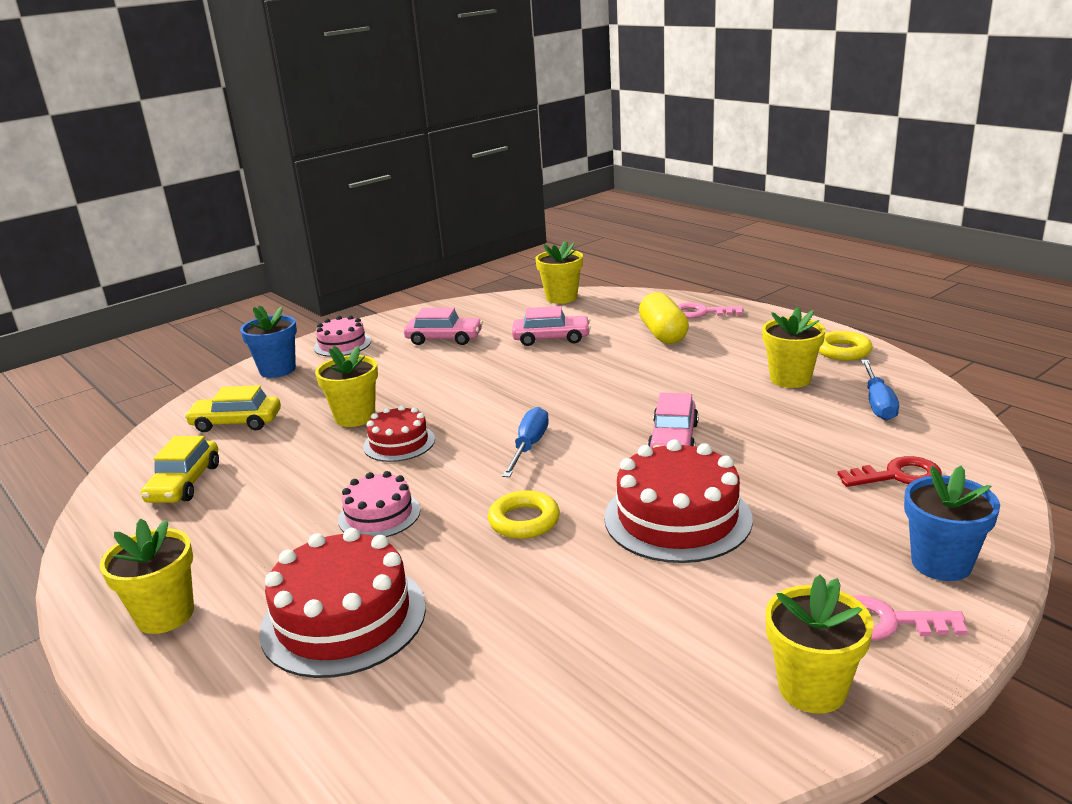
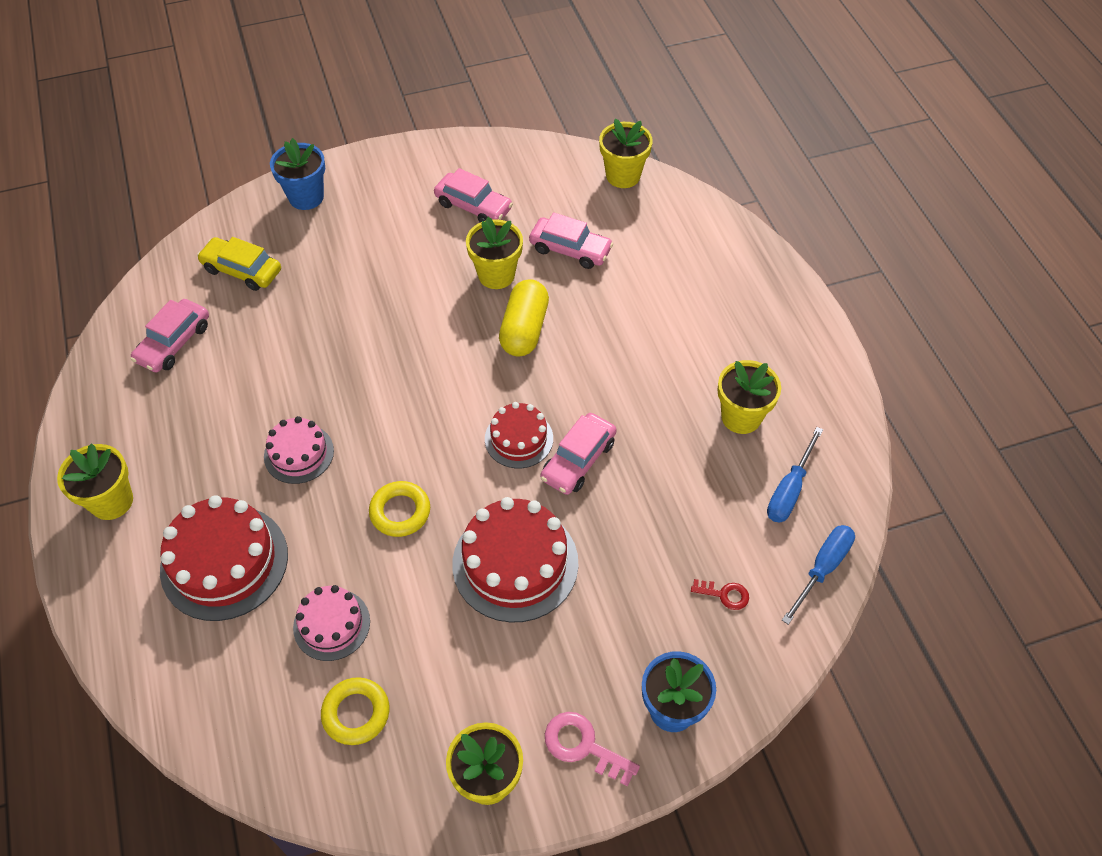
camera: 20 degrees right, 30 degrees up
yellow car [141,436,219,503] -> pink car [130,299,209,373]
pink cake [314,315,371,357] -> pink cake moved to [293,585,370,661]
yellow flower pot [315,346,378,427] -> yellow flower pot moved to [466,217,523,289]
red cake [363,405,435,462] -> red cake moved to [485,402,553,468]
blue screwdriver [502,407,549,477] -> blue screwdriver moved to [782,525,855,625]
yellow capsule [639,292,689,344] -> yellow capsule moved to [499,279,549,357]
pink key [677,303,743,318] -> none
yellow ring [819,331,872,361] -> yellow ring moved to [321,677,389,745]
red key [838,456,942,487] -> red key [691,579,749,610], size x0.63

